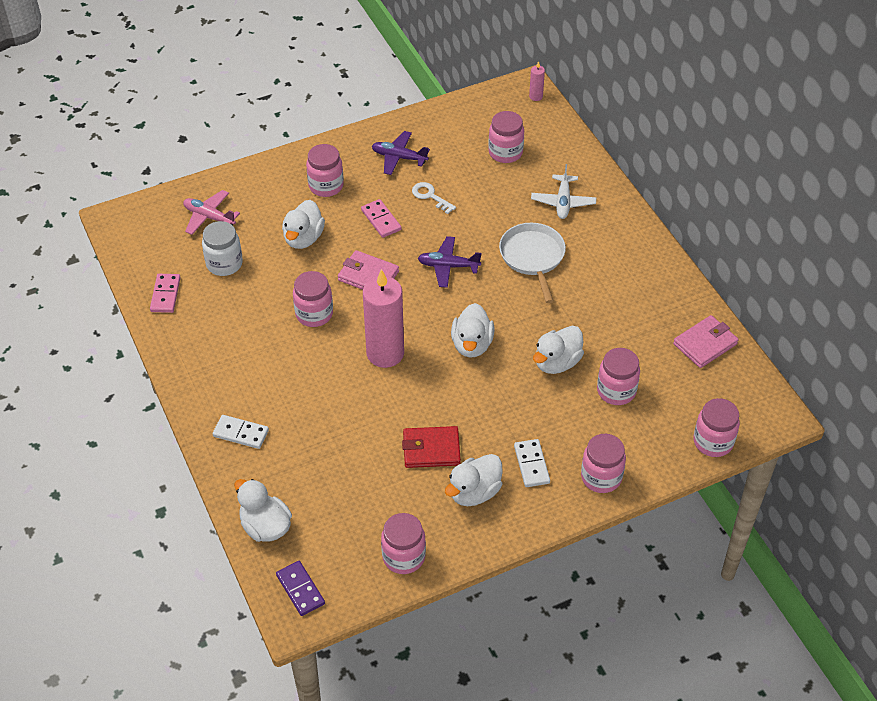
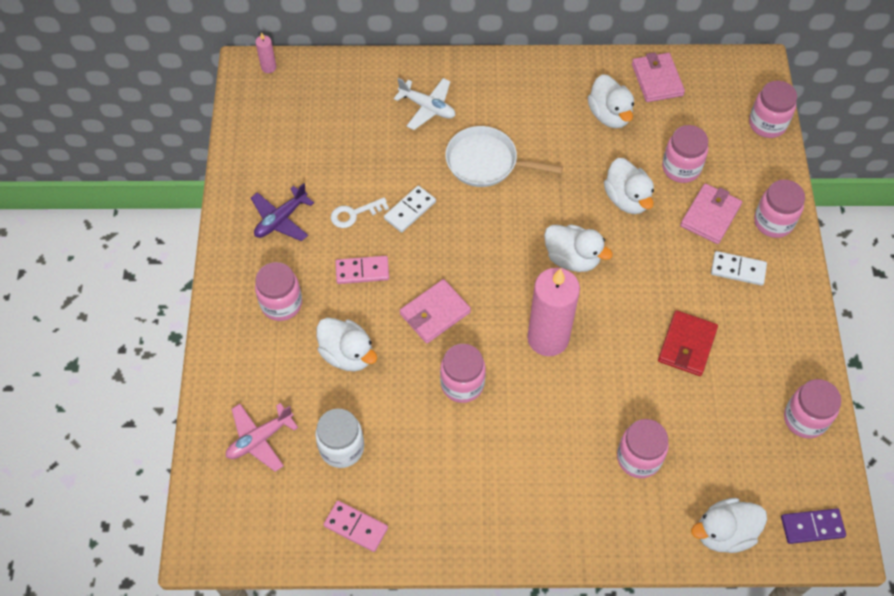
camera: 65 degrees left, 10 degrees up
white domino [213,415,269,449] -> white domino moved to [384,185,436,232]
purple plane [418,236,482,288] -> none
white duck [445,454,503,506] -> white duck moved to [588,74,634,128]
pink jar [488,111,524,163] -> pink jar moved to [617,419,669,478]
none -> pink wallet [680,184,742,244]

